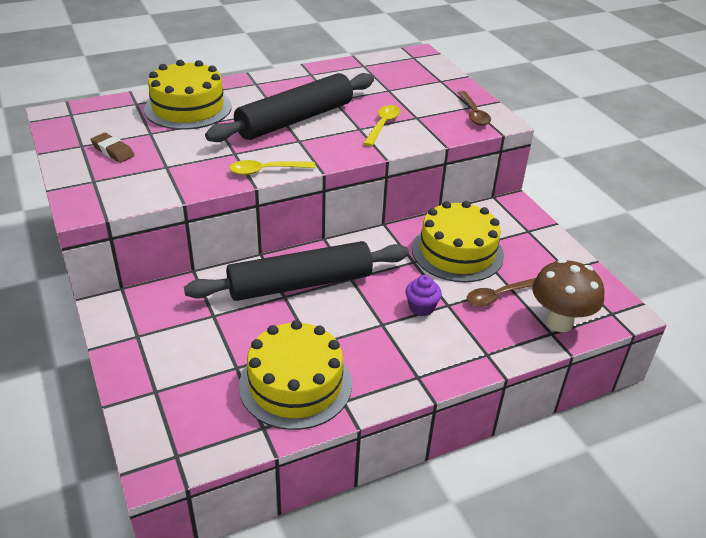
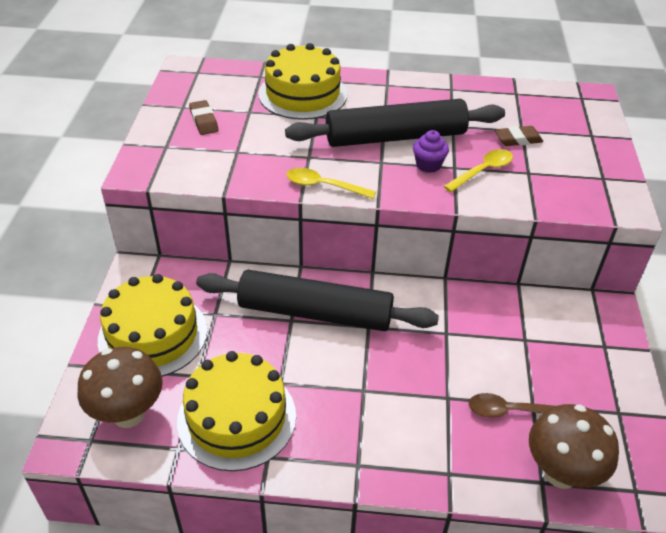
camera: 30 degrees right, 5 degrees up
purple cupcake [405,275,442,316] -> purple cupcake moved to [413,130,449,173]
yellow cake [412,201,504,282] -> yellow cake moved to [98,274,207,377]
brown spoon [457,91,491,126] -> none
none -> brown mushroom [78,347,163,428]
none -> brown eraser [495,126,543,146]

